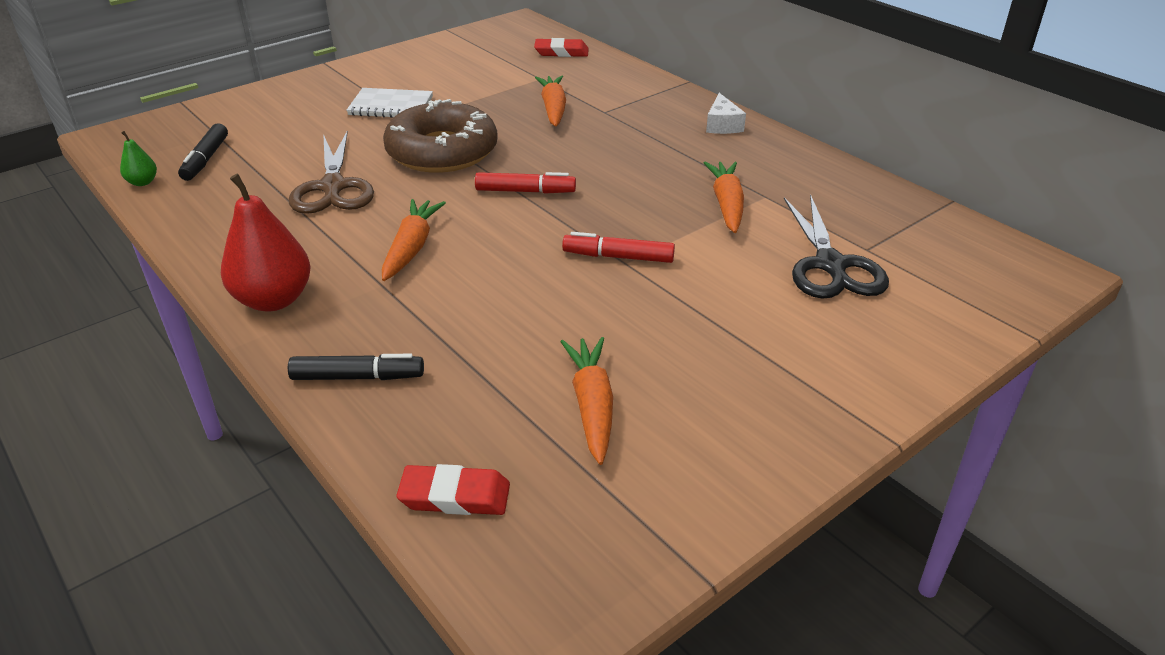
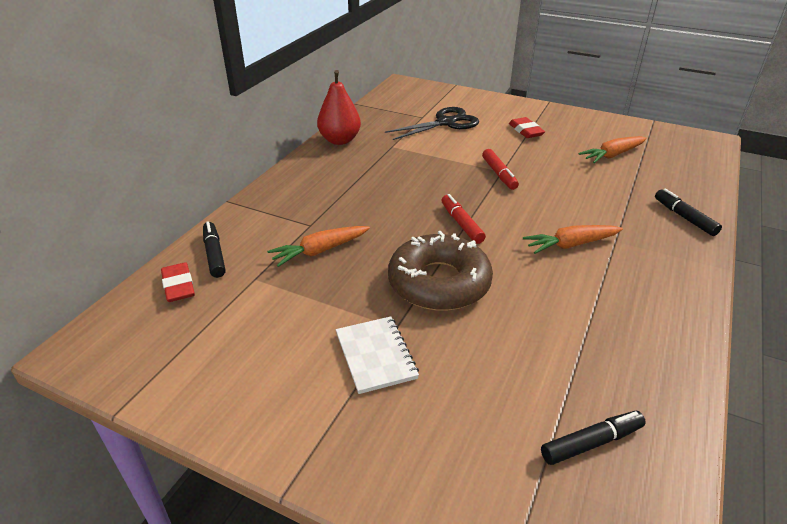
camera: 115 degrees left, 0 degrees up
green pear [120,131,157,186] -> none
red pear [221,174,311,312] -> red pear moved to [317,70,361,145]
brown scissors [289,131,374,214] -> none
red eraser [396,464,510,515] -> red eraser moved to [509,117,545,138]
orange carrot [704,162,744,233] -> none
white cheese [706,93,746,134] -> none
none -> black marker [203,221,226,278]

